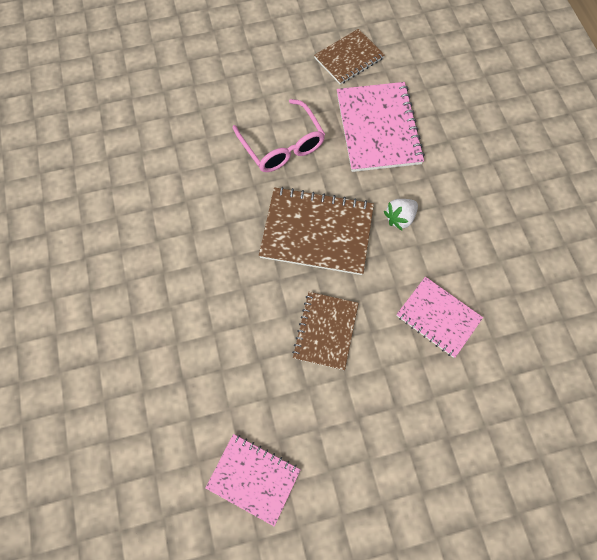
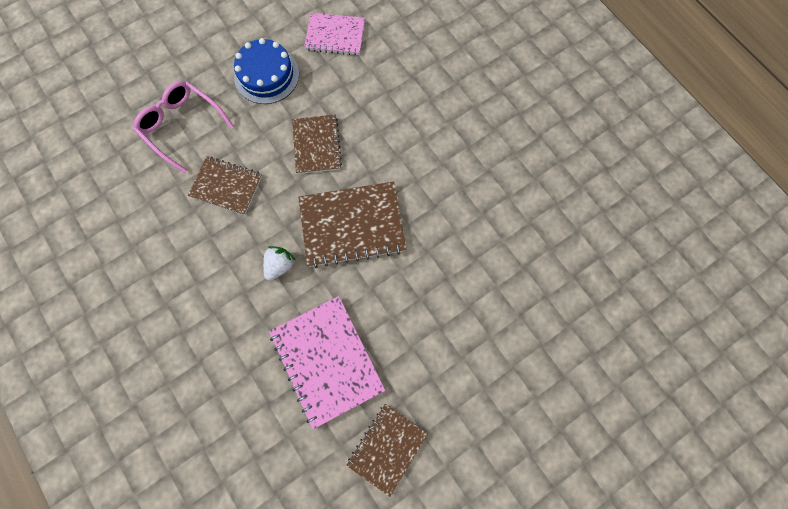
camera: 160 degrees right, 5 degrees up
pink glasses [233,99,325,172] -> pink glasses moved to [134,81,234,173]
pink notebook [396,277,483,358] -> brown notebook [188,156,262,215]
none -> blue cake [234,38,299,104]

